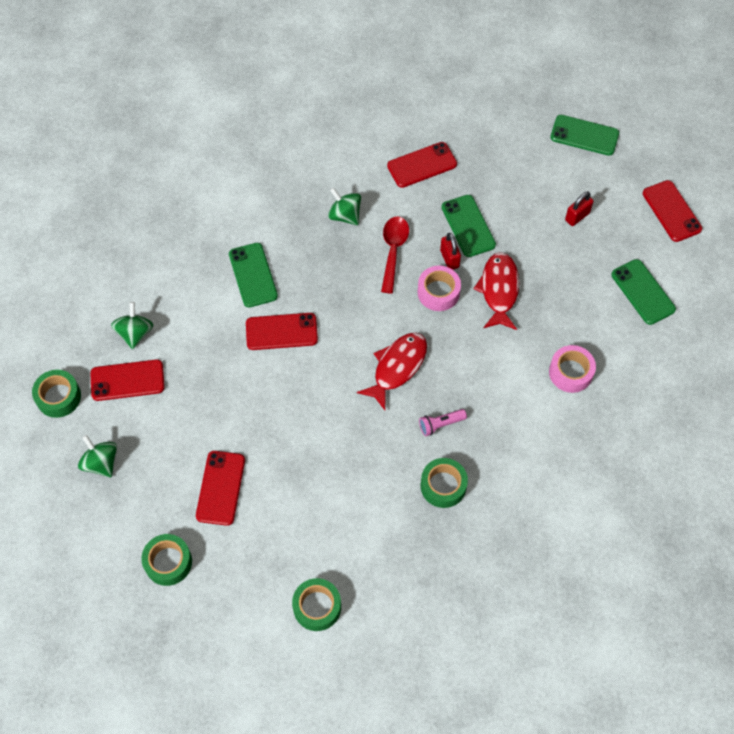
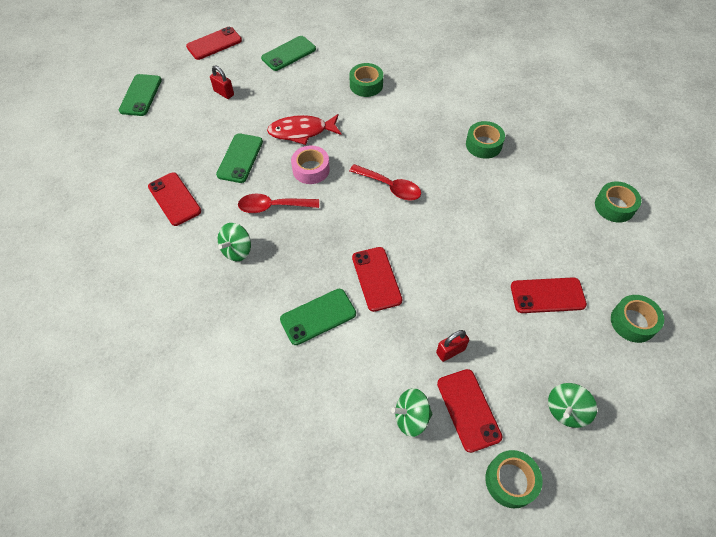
camera: 100 degrees left, 5 degrees down
red fish [357,332,427,410] -> red spoon [349,164,421,201]
pink flashlight [419,409,467,436] -> none
red padlock [440,233,461,270] -> red padlock moved to [436,330,469,362]
green phone [442,195,496,257] -> green phone turned 45 degrees counterclockwise [216,133,263,183]
pink tape [549,345,596,393] -> green tape [349,63,383,97]

